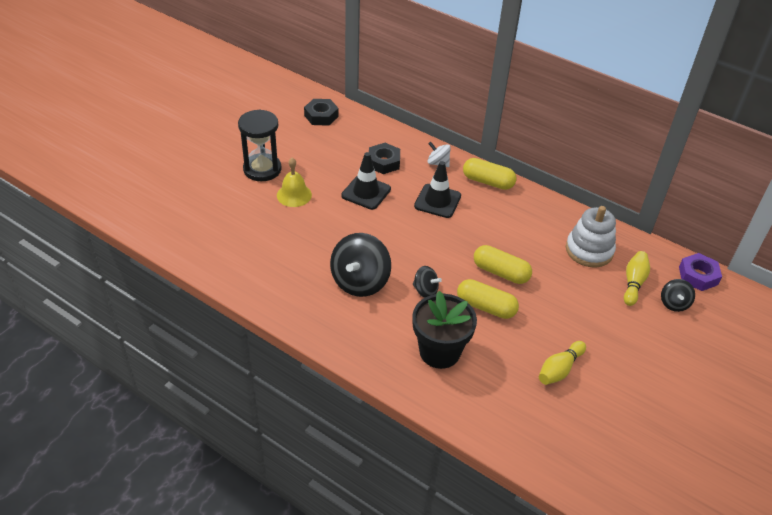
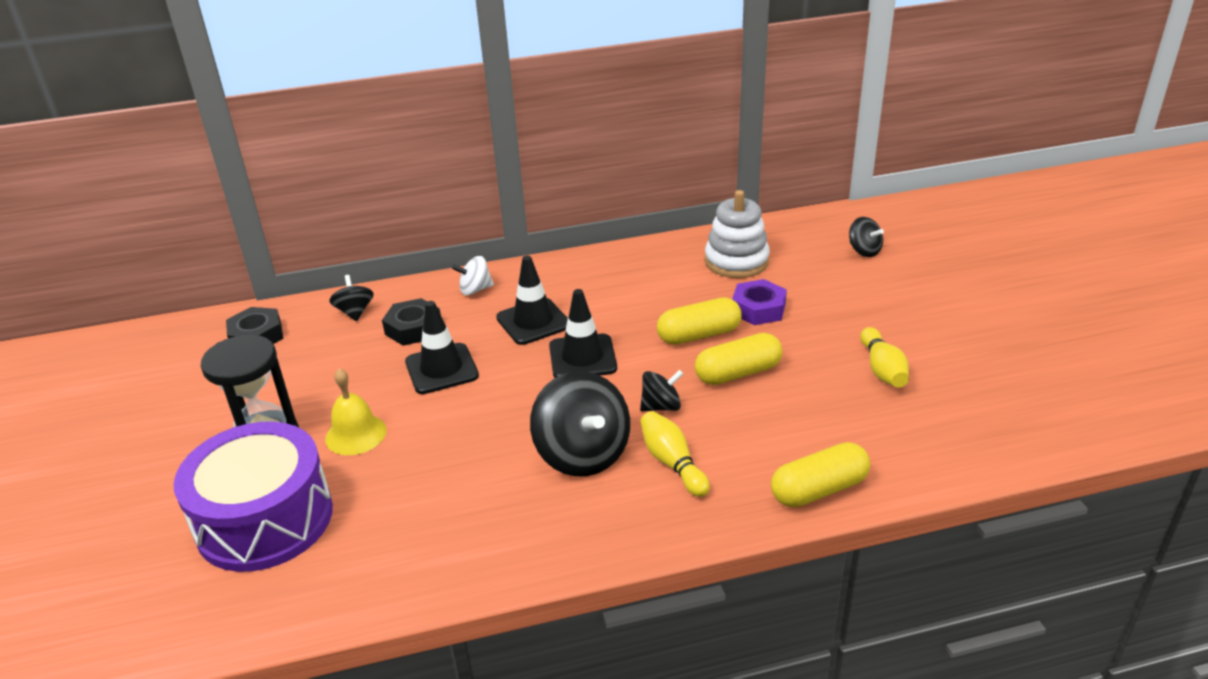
camera: 45 degrees left, 10 degrees down
black flower pot [412,291,477,369] -> none
yellow capsule [463,158,517,190] -> yellow capsule moved to [771,442,870,507]
yellow bowling pin [624,251,650,306] -> yellow bowling pin moved to [640,411,710,497]
purple nut [679,253,722,291] -> purple nut moved to [732,279,787,325]
none -> purple drum [174,422,333,572]
none -> black spinning top [329,275,374,321]
none -> black traffic cone [549,289,617,378]

